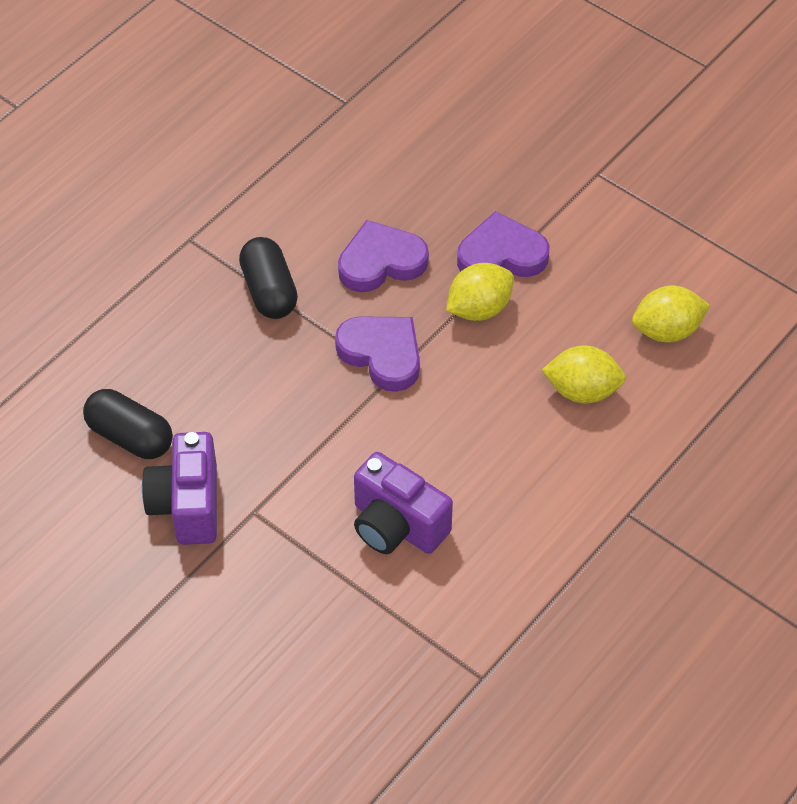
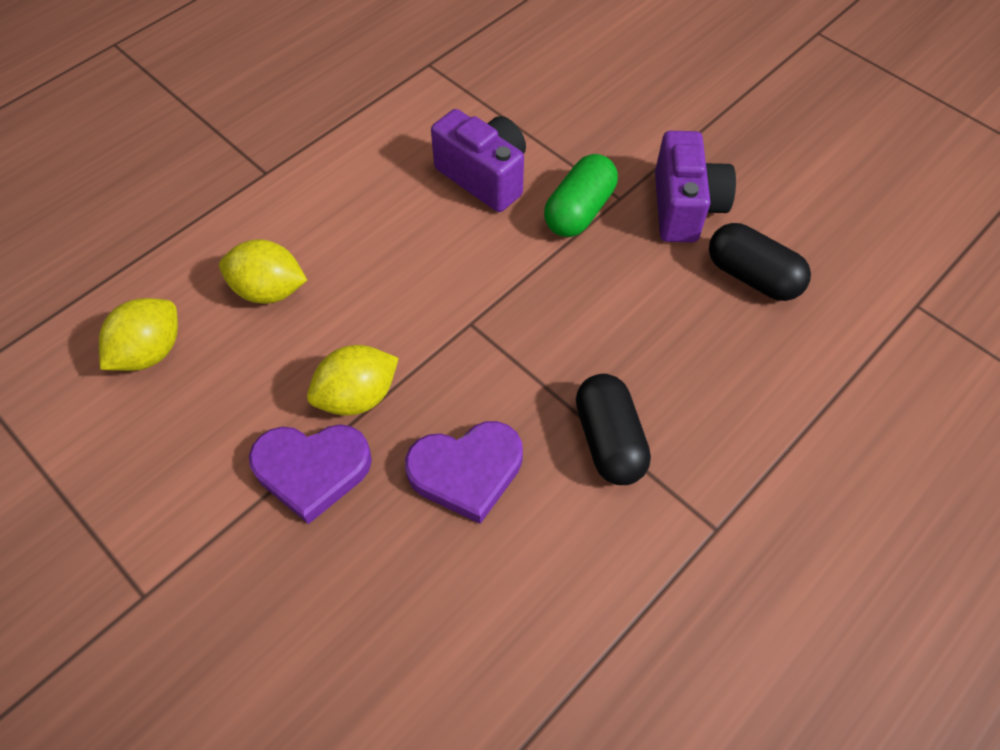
camera: 175 degrees left, 5 degrees up
purple heart [335,316,420,392] -> none
yellow lemon [632,286,710,343] -> yellow lemon turned 45 degrees counterclockwise [99,298,178,371]
none -> green capsule [544,154,618,237]

